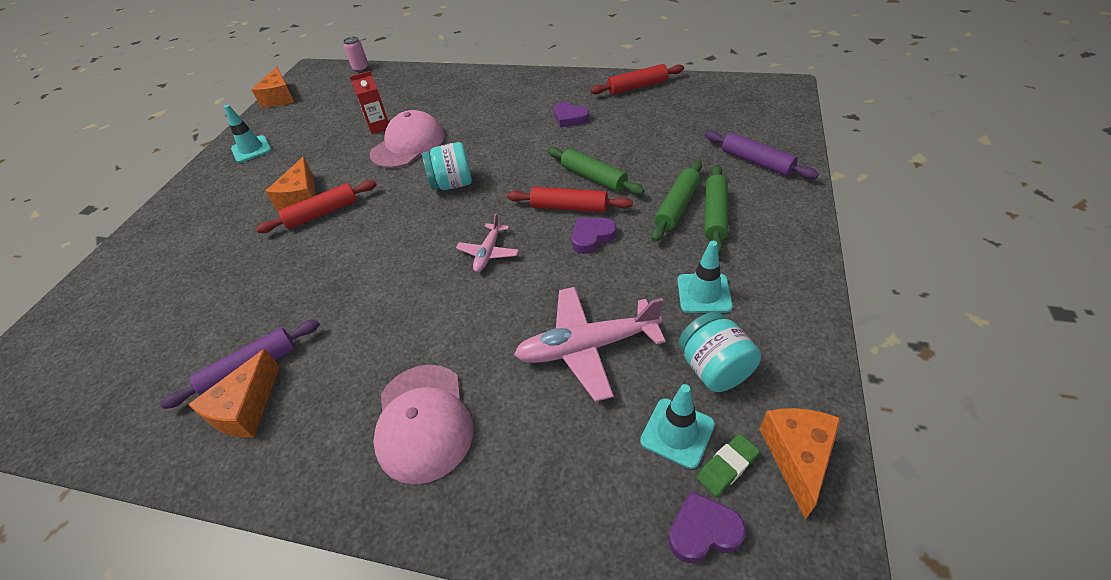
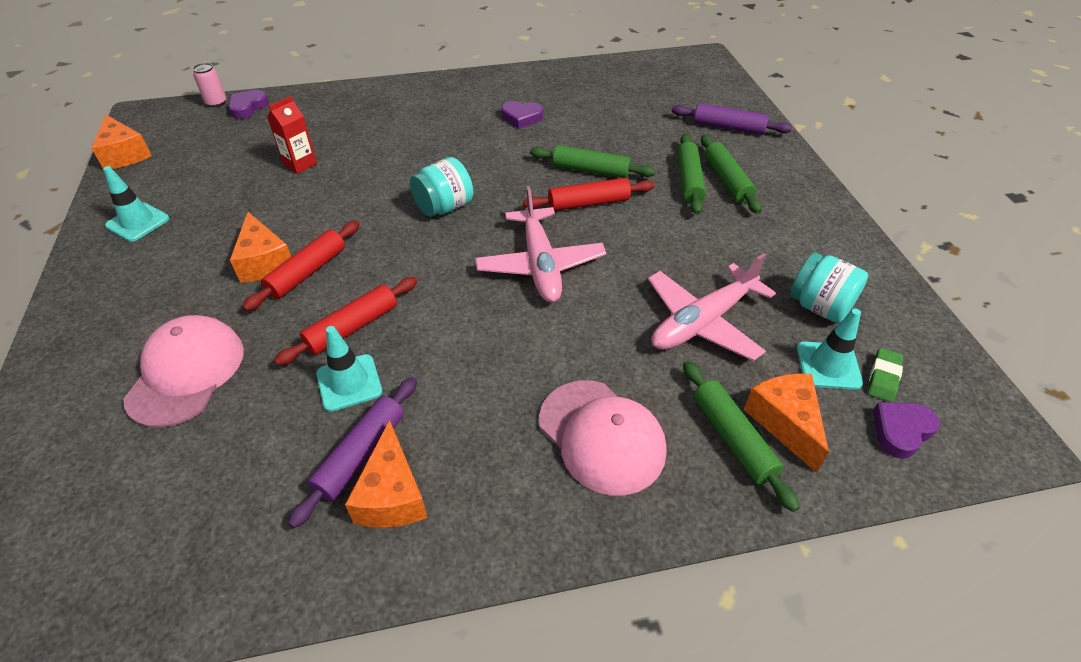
camera: 30 degrees left, 0 degrees up
pink cap [370,110,444,168] -> pink cap moved to [123,315,244,428]
pink plane [456,213,519,272] -> pink plane [475,186,606,302], size x1.82
purple heart [572,218,616,254] -> purple heart moved to [228,90,269,119]
red rolling pin [590,64,684,95] -> red rolling pin moved to [274,277,417,366]
turquoise traffic cone [677,241,733,313] -> turquoise traffic cone moved to [316,326,382,412]
orange cheese [759,408,841,519] -> orange cheese moved to [744,374,829,473]
none -> green rolling pin [683,361,800,512]

